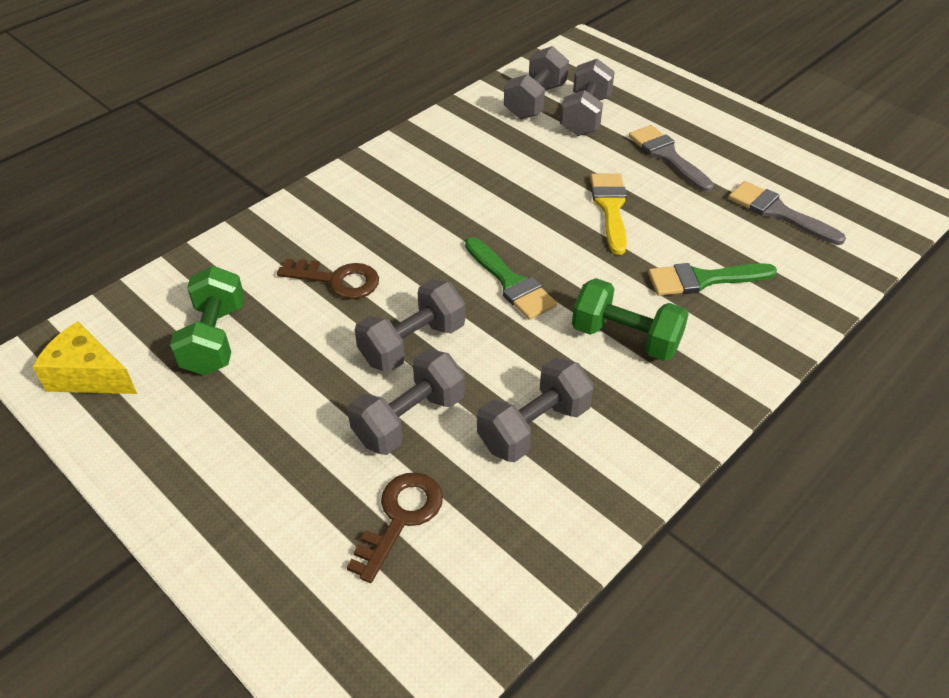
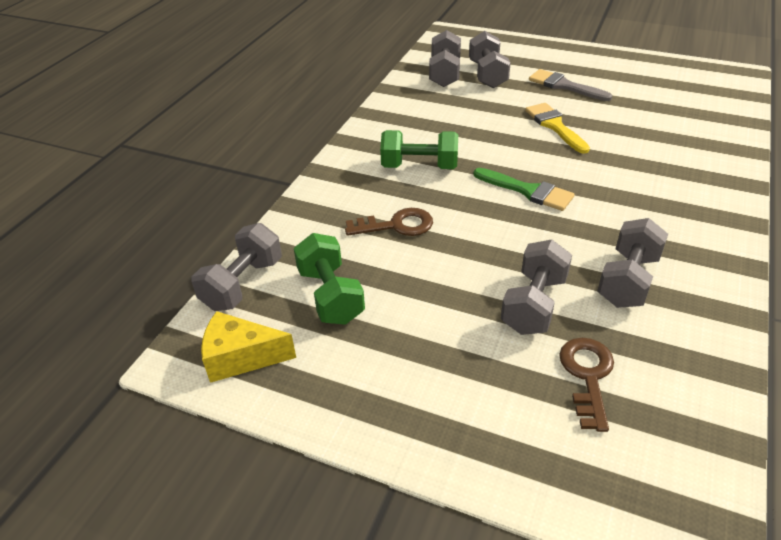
camera: 20 degrees left, 5 degrees down
grey dumbbell [355,280,465,372] -> grey dumbbell moved to [191,223,282,311]
green dumbbell [572,278,689,361] -> green dumbbell moved to [380,130,458,169]
green brush [648,263,777,296] -> none
grey brush [729,181,846,245] -> none

